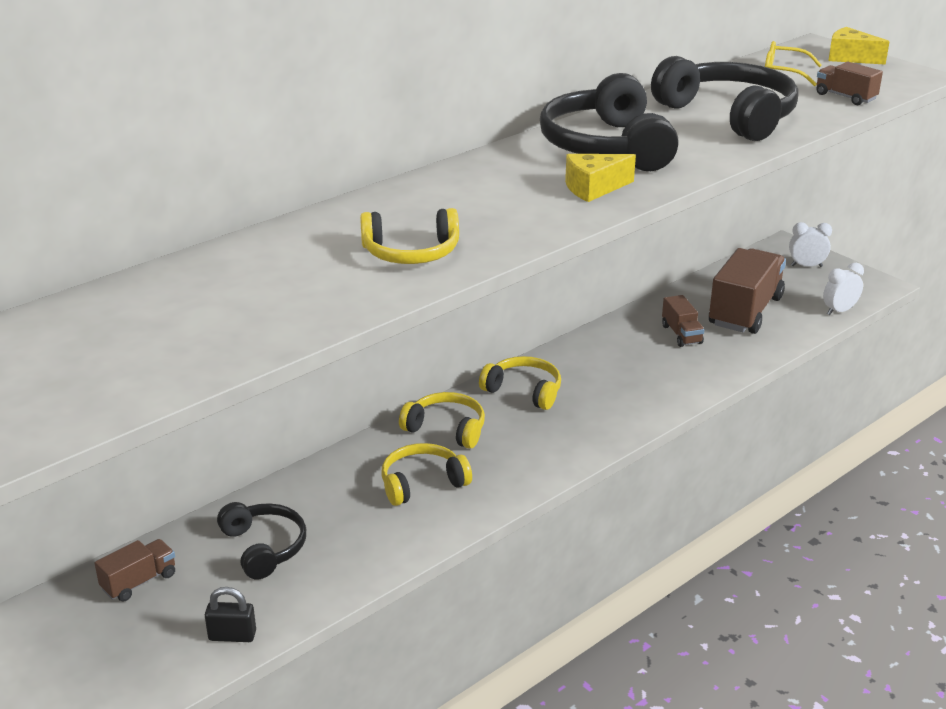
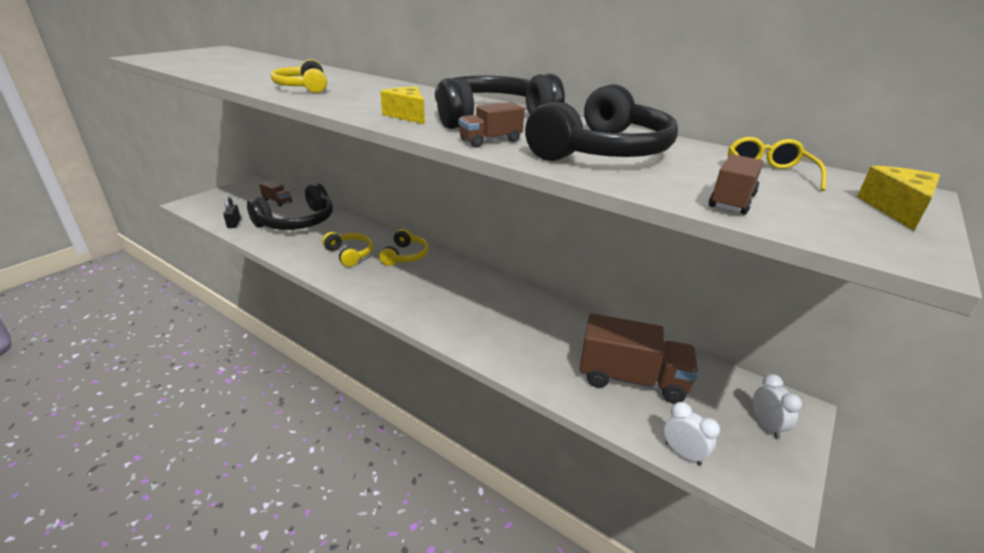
camera: 75 degrees right, 0 degrees up
black headphones [217,502,306,579] -> black headphones [247,183,333,230], size x1.70
yellow headphones [479,356,561,410] -> none
brown truck [662,295,704,347] -> brown truck moved to [458,102,525,148]

